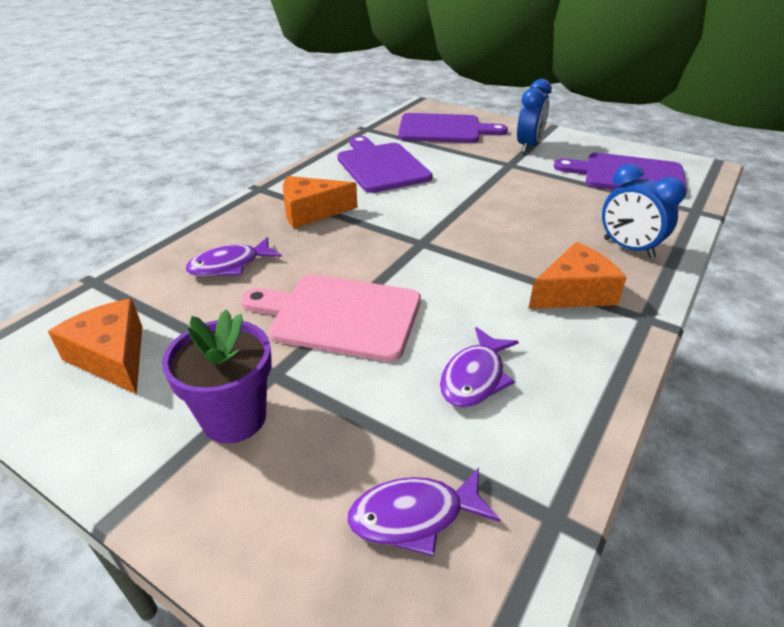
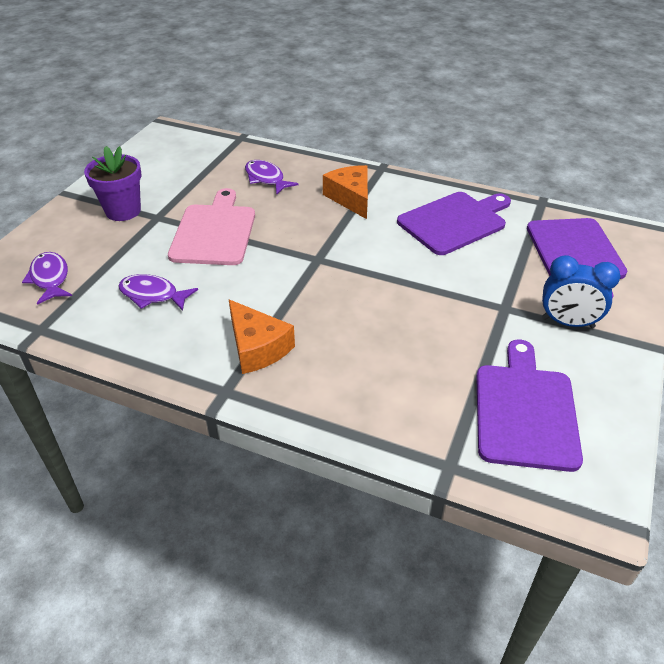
camera: 80 degrees right, 5 degrees up
orange cheese [48,299,142,394] -> none
blue clock [602,164,686,258] -> none

